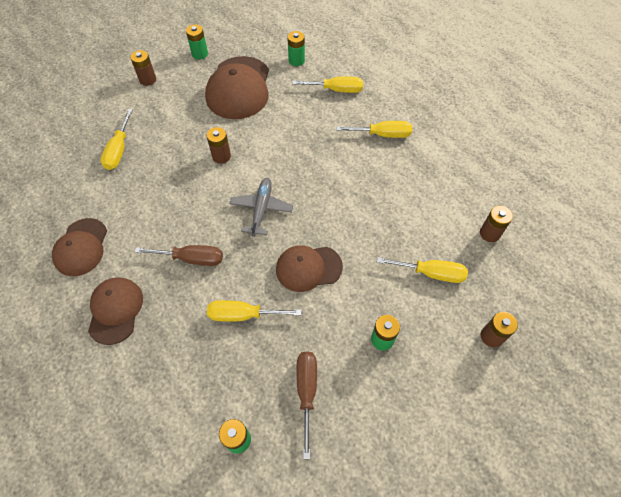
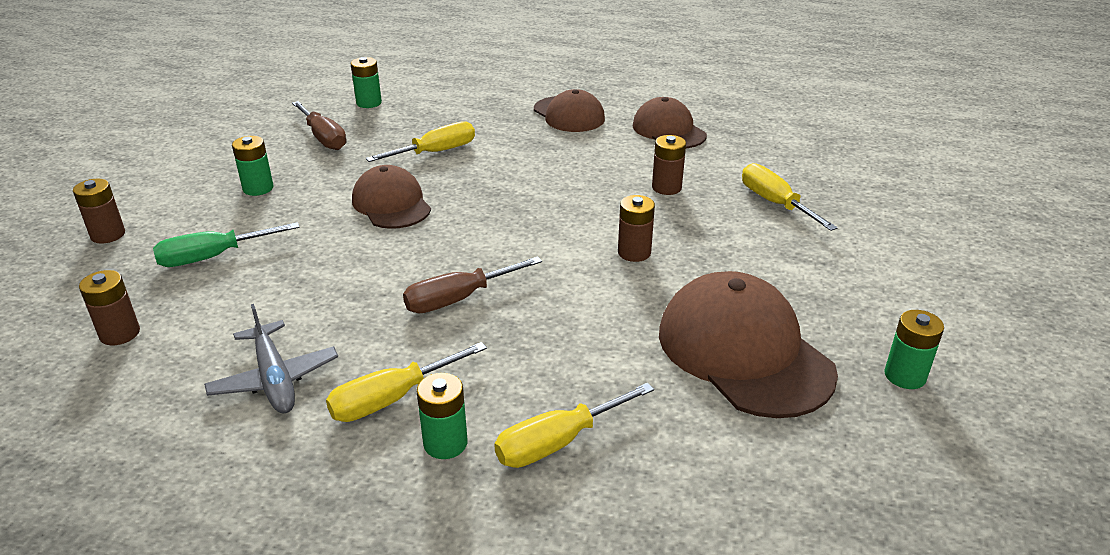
camera: 145 degrees right, 25 degrees down
brown battery [130,50,156,86] -> brown battery moved to [652,135,686,195]
brown screwdriver [135,245,223,266] -> brown screwdriver moved to [403,256,542,313]
grey plane [230,178,293,237] -> grey plane moved to [204,304,338,414]
brown cap [276,245,343,292] -> brown cap turned 75 degrees counterclockwise [352,165,431,229]
green battery [287,31,305,66] -> green battery moved to [417,373,467,459]
yellow screwdriver [377,257,468,283] -> green screwdriver [153,222,300,267]

